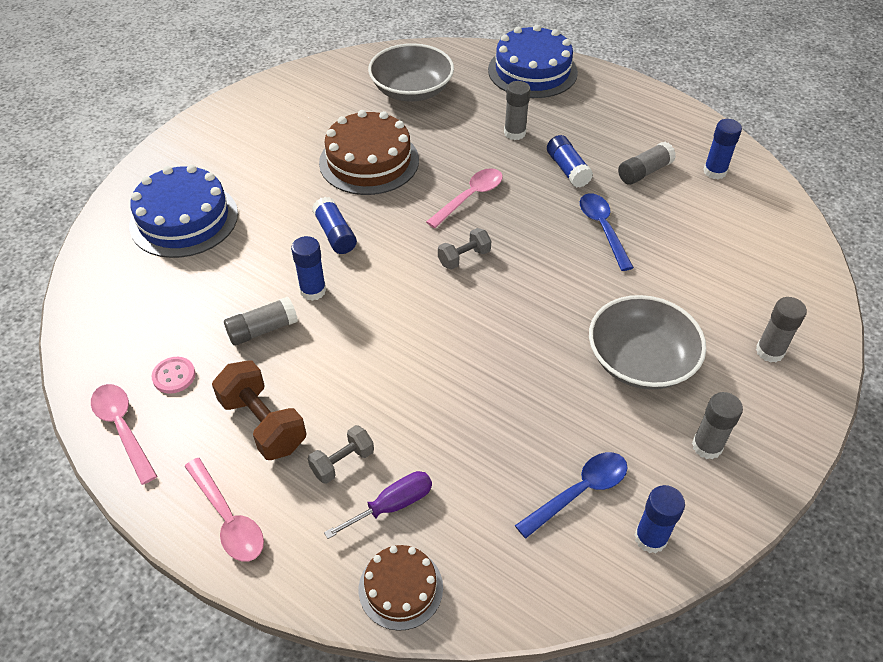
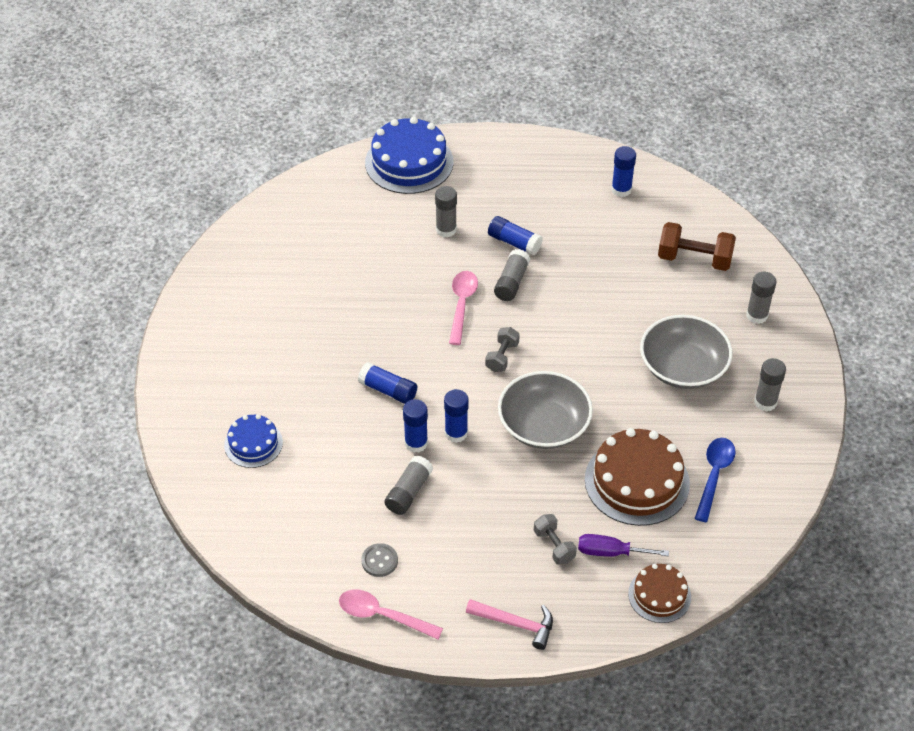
camera: 35 degrees left, 0 degrees up
blue cake [129,165,238,258] -> blue cake [224,414,283,468], size x0.57
pink button [152,357,196,394] -> grey button [361,543,398,577]
pink spoon [184,458,264,562] -> pink hammer [466,599,553,650]
brown dumbbell [212,360,306,460] -> brown dumbbell moved to [658,222,736,271]
grey dumbbell [308,425,374,484] -> grey dumbbell turned 45 degrees counterclockwise [534,514,577,565]
brown cake [319,110,419,195] -> brown cake moved to [585,428,690,526]
purple screwdriver [324,471,432,539] -> purple screwdriver turned 105 degrees counterclockwise [578,534,669,557]
grey bowl [368,43,454,102] -> grey bowl moved to [498,371,593,449]
blue spoon [580,193,634,271] -> none
grey glue stick [618,142,676,185] -> grey glue stick moved to [494,249,530,301]
blue glue stick [634,485,685,553] -> blue glue stick moved to [444,389,469,443]

